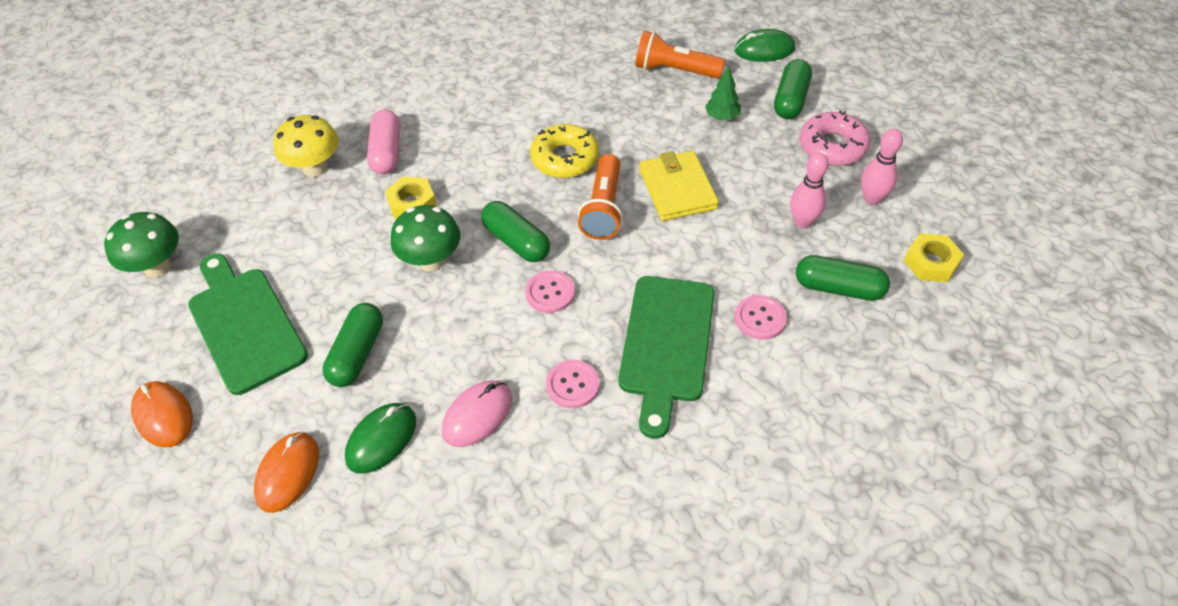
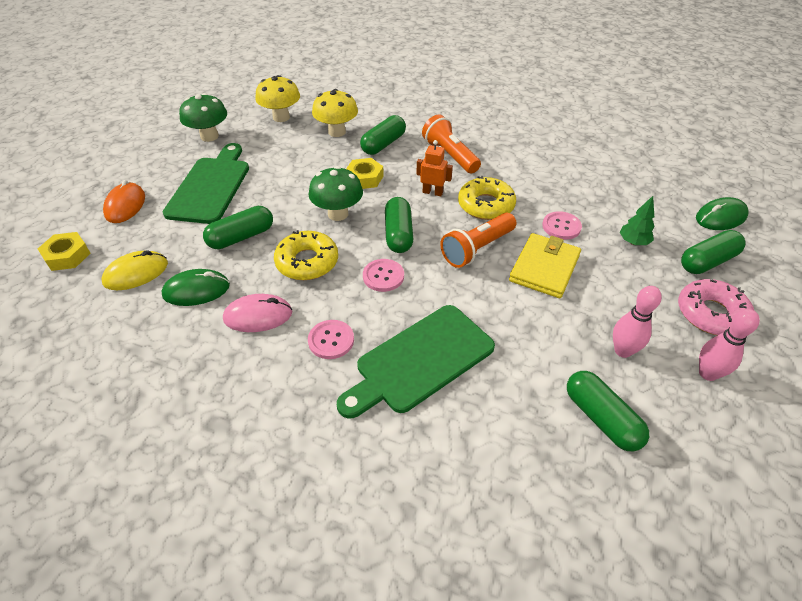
camera: 40 degrees right, 5 degrees down
orange mouse [254,432,319,513] -> yellow mouse [102,250,168,290]
pink capsule [367,110,400,174] -> green capsule [360,115,406,155]
orange flashlight [635,31,725,79] -> orange flashlight moved to [422,115,481,173]
green mouse [735,29,795,62] -> green mouse turned 60 degrees counterclockwise [696,197,749,230]
pink button [735,295,787,340] -> pink button moved to [542,211,582,240]
yellow nut [904,233,964,283] -> yellow nut moved to [38,232,91,271]
none -> yellow mushroom [255,75,300,122]
none -> yellow donut [274,230,338,280]
none -> orange robot [416,140,453,196]

